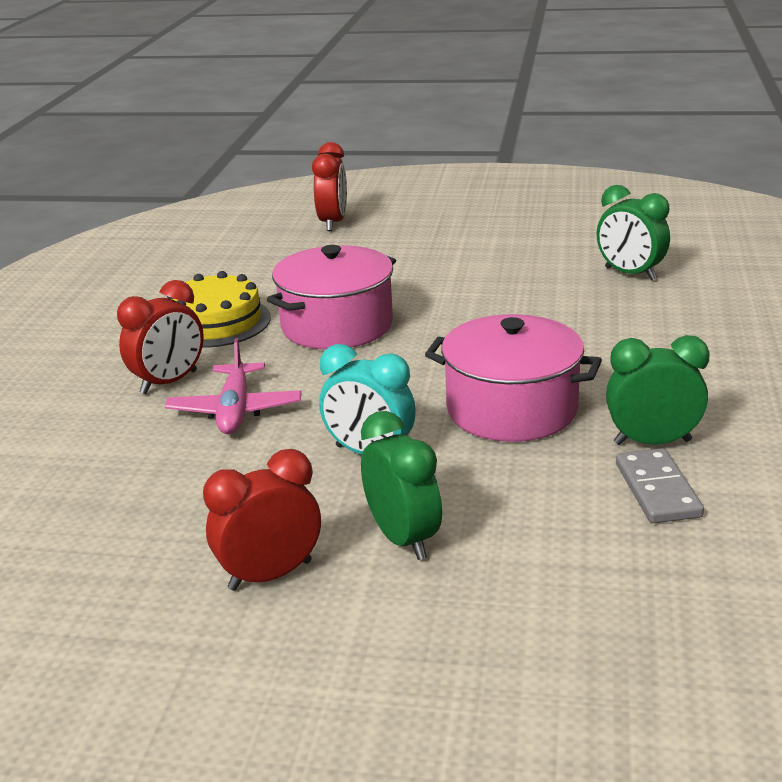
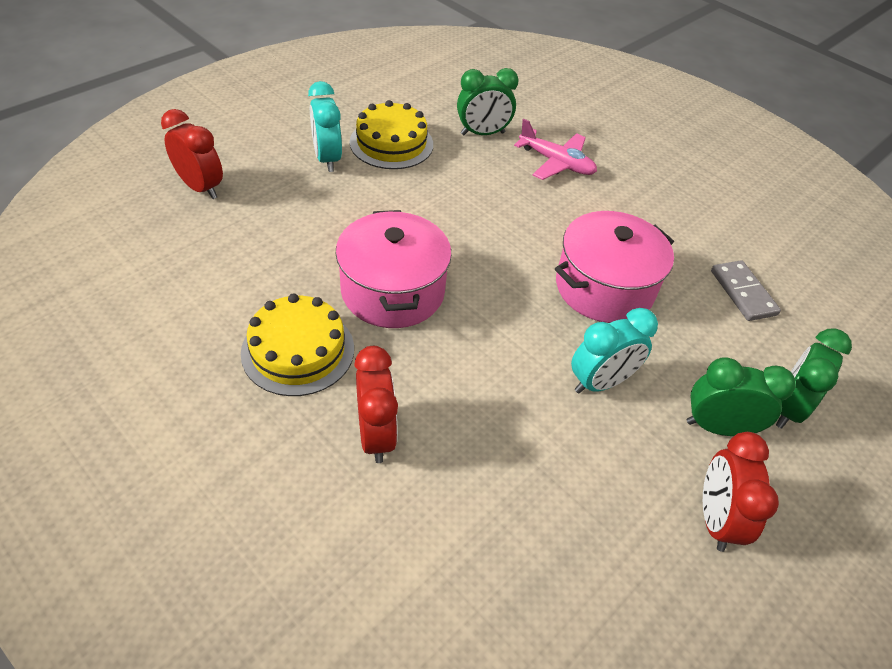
camera: 60 degrees left, 20 degrees up
pink plane [165,338,302,434] -> pink plane moved to [514,119,597,180]
green clock [606,335,710,445] -> green clock moved to [776,328,852,429]
grey domino [616,448,704,523] -> grey domino turned 45 degrees clockwise [711,260,781,321]
none -> turquoise clock [308,81,342,172]
none -> yellow cake [350,100,433,169]

